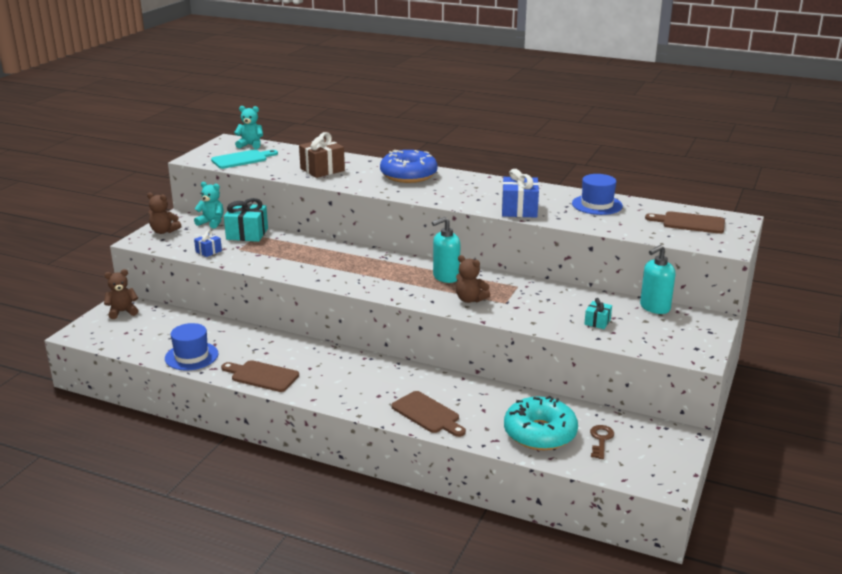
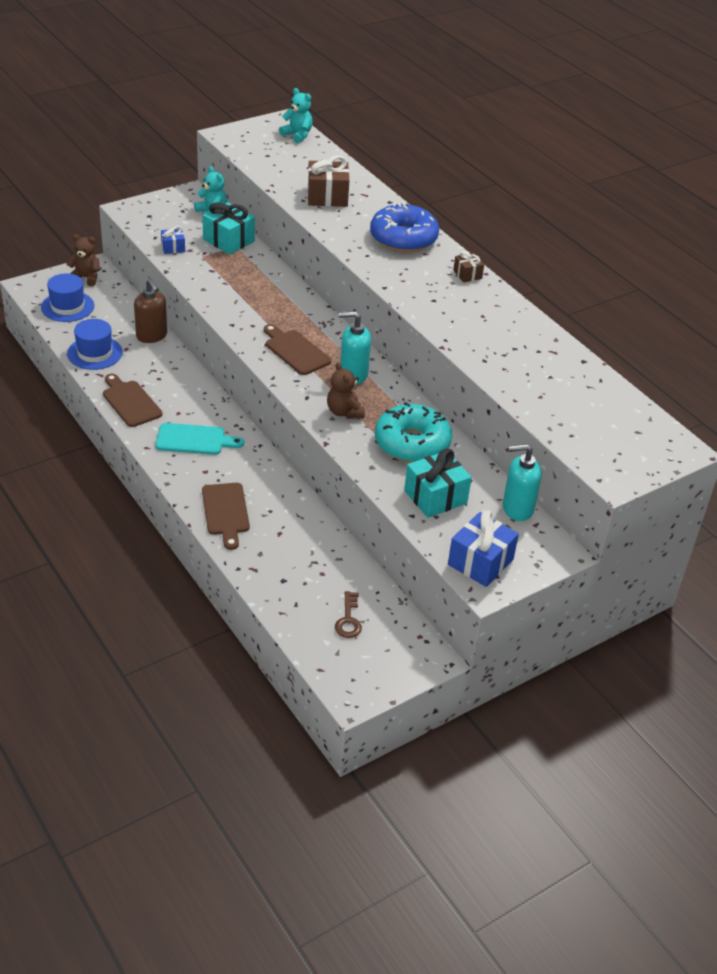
camera: 30 degrees right, 15 degrees up
brown teddy bear [147,193,181,234] -> none
turquoise cutting board [211,150,278,169] -> turquoise cutting board moved to [155,423,244,455]
blue gift [502,169,539,218] -> blue gift moved to [448,510,519,587]
turquoise donut [504,396,578,450] -> turquoise donut moved to [375,402,452,463]
blue hat [572,174,623,215] -> blue hat moved to [41,273,94,322]
turquoise gift [584,298,612,329] -> turquoise gift [404,448,472,518], size x1.85
brown key [590,425,614,459] -> brown key turned 135 degrees clockwise [335,591,362,638]
brown cutting board [645,211,725,234] -> brown cutting board moved to [264,324,331,375]
none -> brown soap dispenser [134,279,167,343]
none -> brown gift [453,251,484,283]

